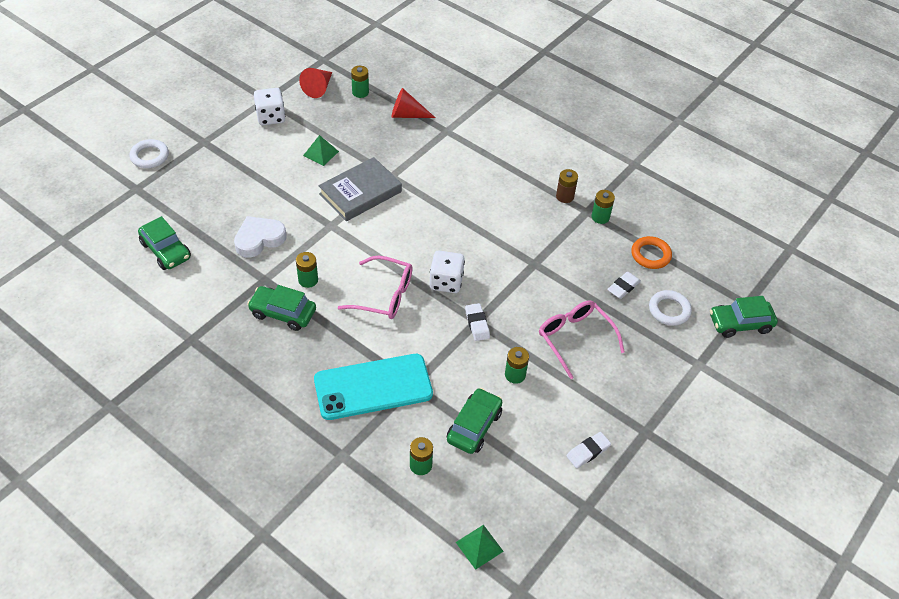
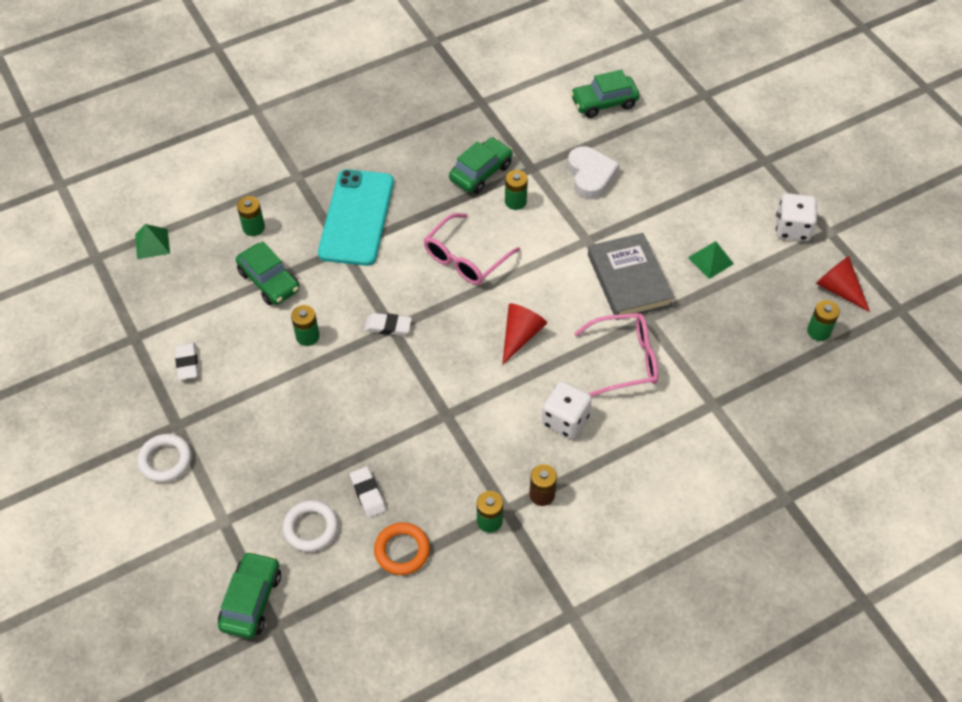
camera: 115 degrees right, 5 degrees up
white ring [129,139,169,168] -> white ring moved to [137,434,192,483]
red cone [391,88,435,118] -> red cone moved to [502,303,547,365]
white dice [430,251,465,293] -> white dice moved to [542,381,592,439]
pink glasses [539,300,625,379] -> pink glasses moved to [574,313,658,397]

